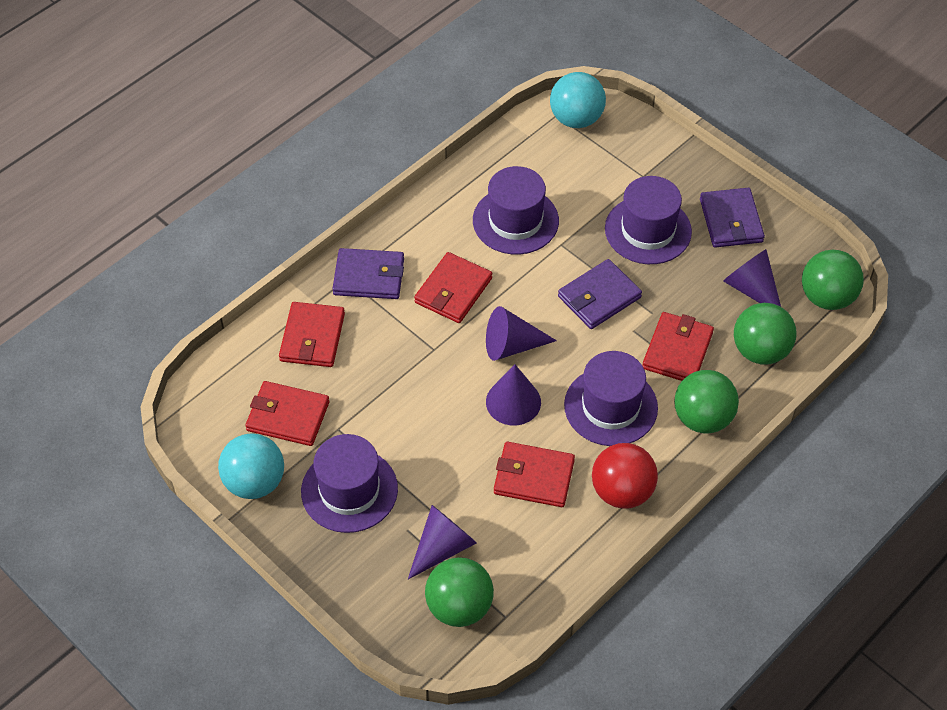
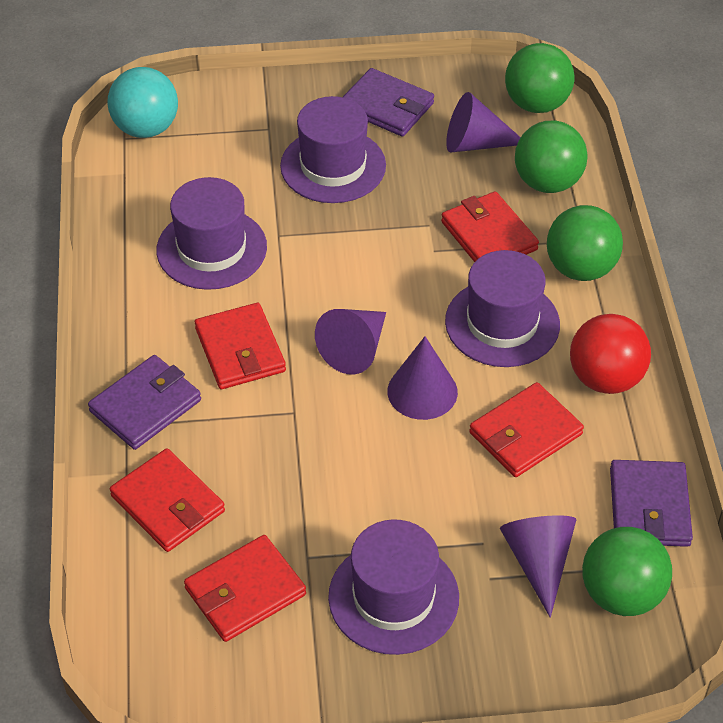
camera: 50 degrees left, 5 degrees down
turquoise ball [218,433,284,499] -> none
purple wallet [558,259,642,329] -> purple wallet moved to [610,460,693,547]

